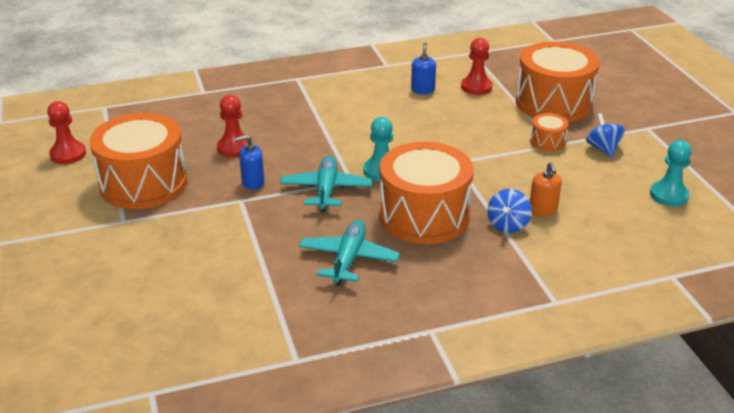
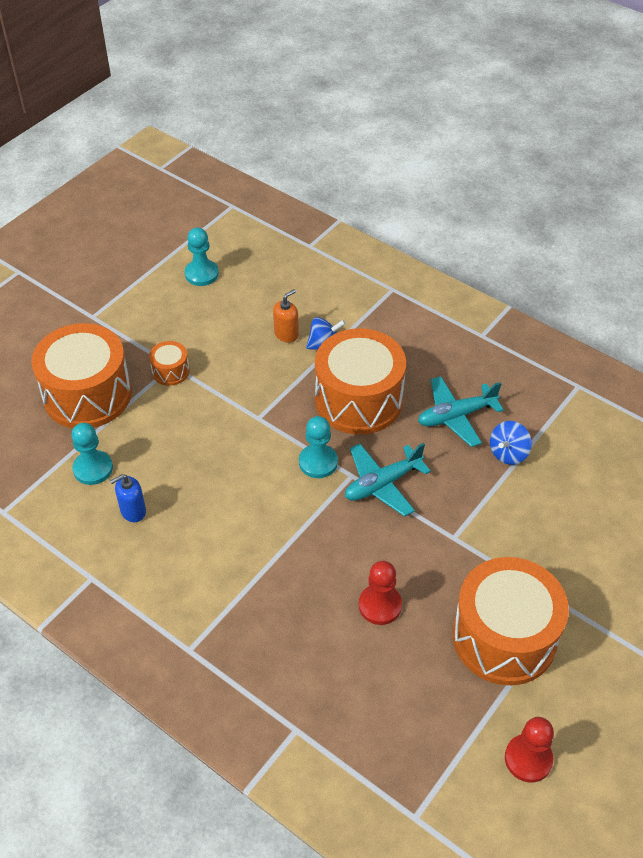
camera: 125 degrees left, 15 degrees up
blue soap dispenser [235,135,264,190] -> none
red pawn [461,38,492,95] -> turquoise pawn [71,423,113,485]
blue spinning top [586,113,625,157] -> blue spinning top moved to [490,421,532,465]

